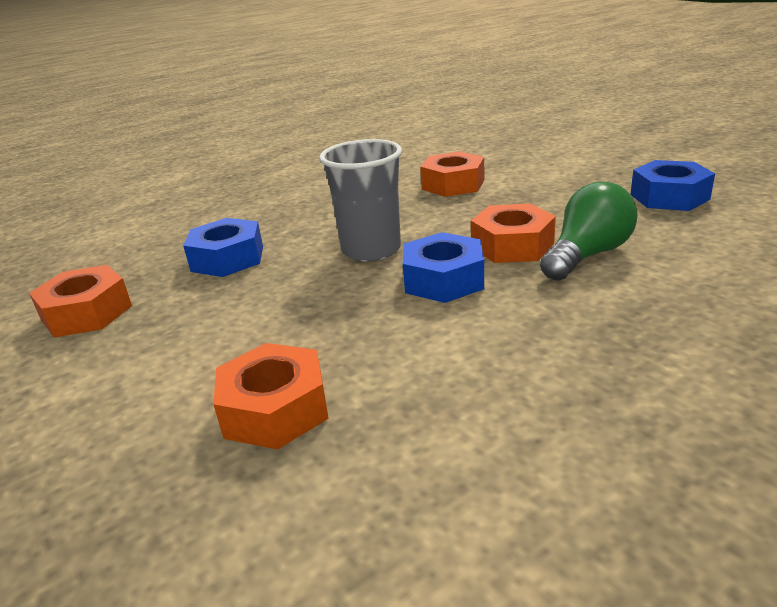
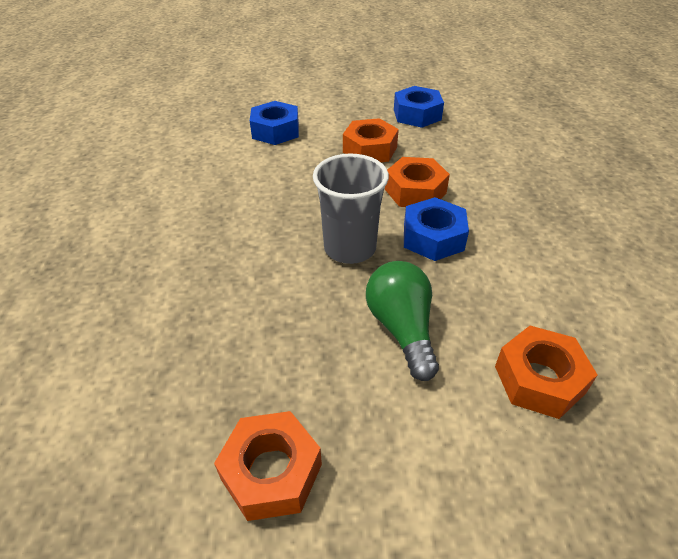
camera: 60 degrees left, 15 degrees up
blue nut [183,218,263,277] -> blue nut moved to [250,101,299,145]
orange nut [420,151,484,197] -> orange nut moved to [343,118,399,162]
green light bulb [540,181,638,281] -> green light bulb moved to [366,261,439,381]

